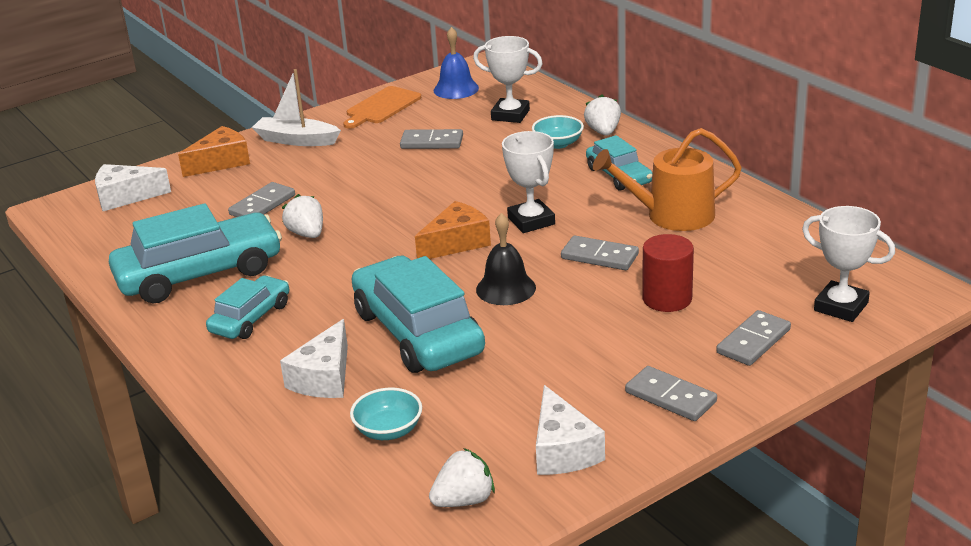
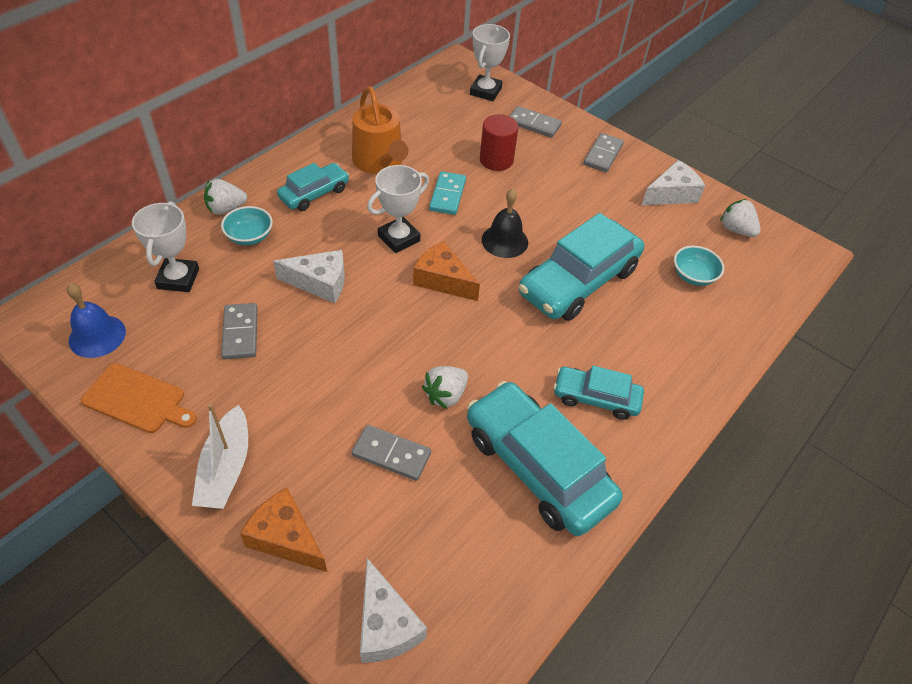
camera: 110 degrees left, 20 degrees up
white cheese [280,319,348,398] -> white cheese moved to [273,250,345,303]
grey domino [561,235,639,270] -> turquoise domino [429,171,466,215]

